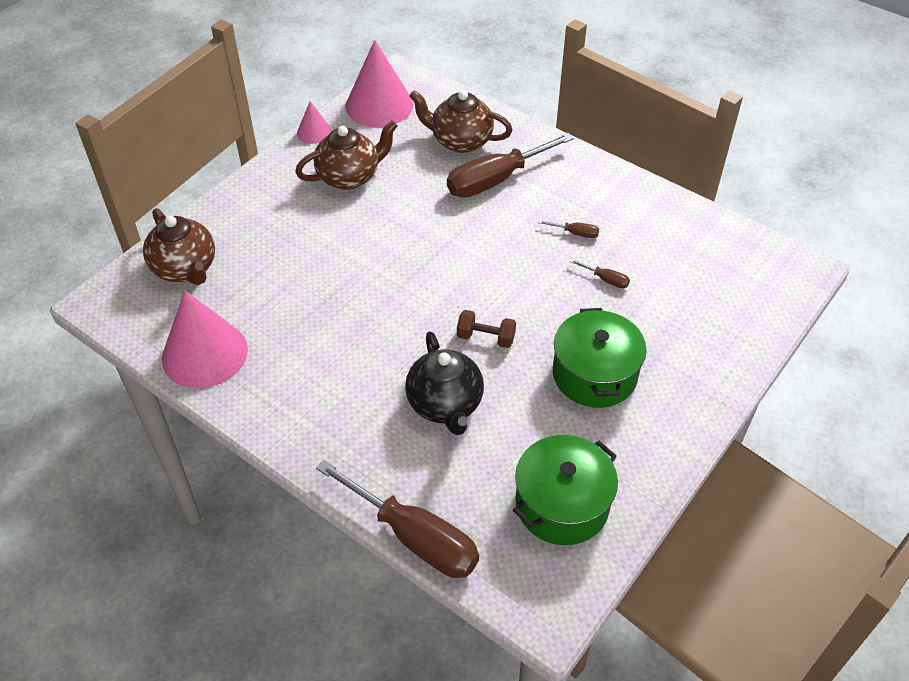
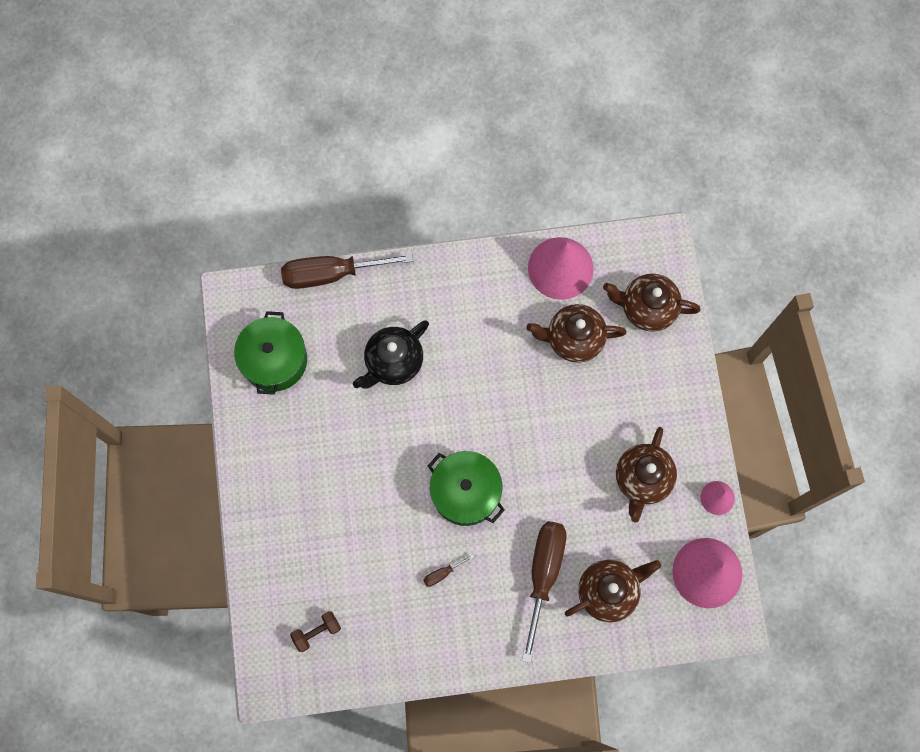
camera: 135 degrees right, 25 degrees up
black teapot [405,331,484,435] -> black teapot turned 75 degrees counterclockwise [353,320,429,389]
brown dumbbell [457,310,516,348] -> brown dumbbell moved to [290,611,341,652]
green pot [553,308,647,408] -> green pot moved to [428,451,505,526]
brown screwdriver [569,259,630,288] -> none
none -> brown teapot [526,304,627,363]

